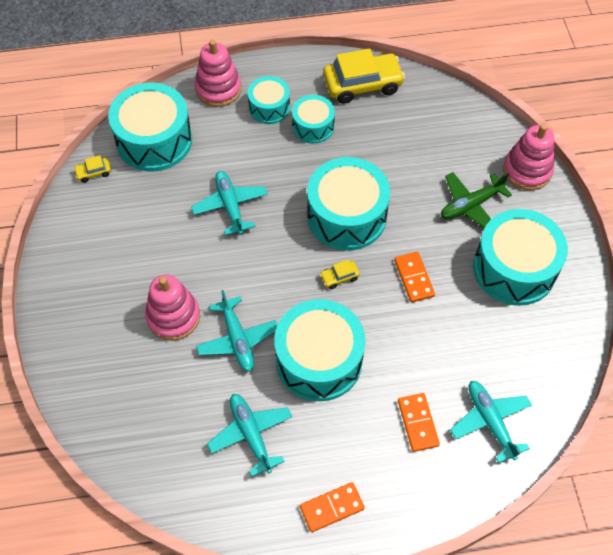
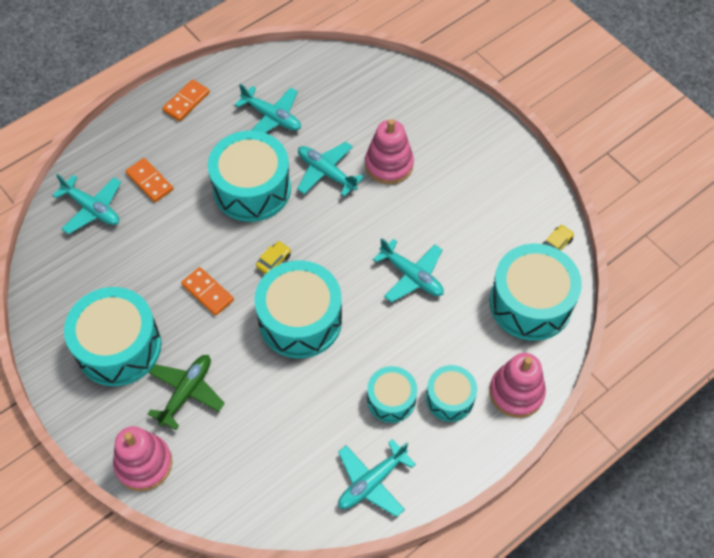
camera: 150 degrees right, 0 degrees up
yellow car [323,48,405,104] -> turquoise plane [338,439,416,517]

